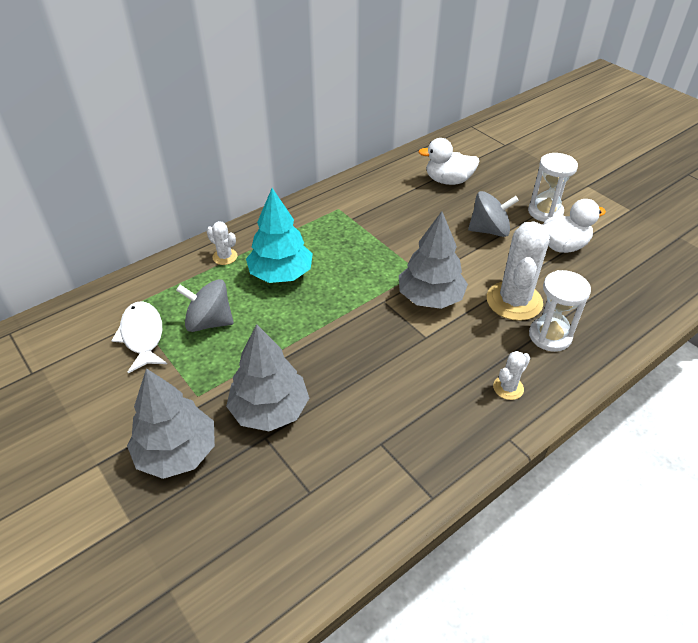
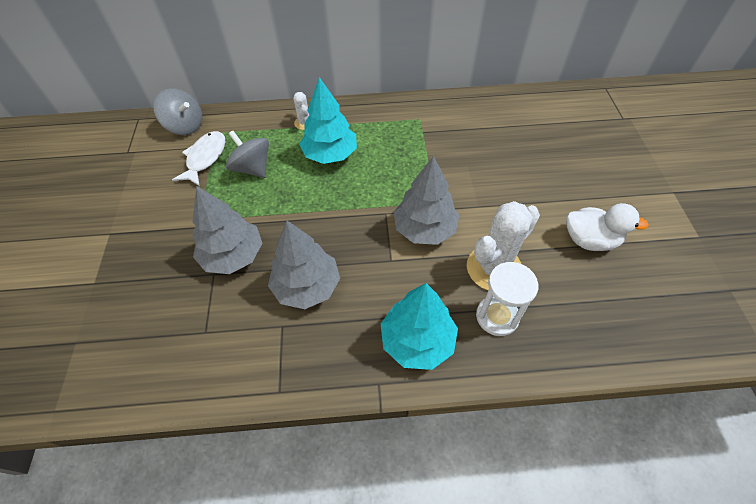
camera: 35 degrees right, 10 degrees up
grey tree [127,368,215,479] -> grey tree moved to [268,221,340,309]
white duck [418,138,480,185] -> none
grey spinning top [468,191,519,237] -> grey spinning top moved to [153,88,202,135]
white cactus [493,351,530,400] -> turquoise tree [381,283,458,370]
white hourglass [528,153,578,222] -> none

